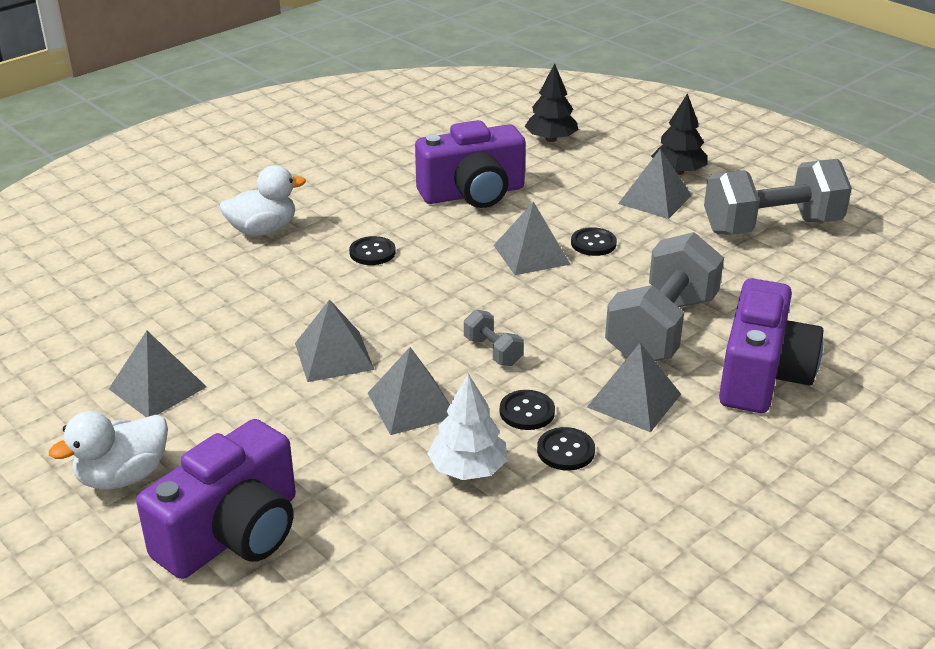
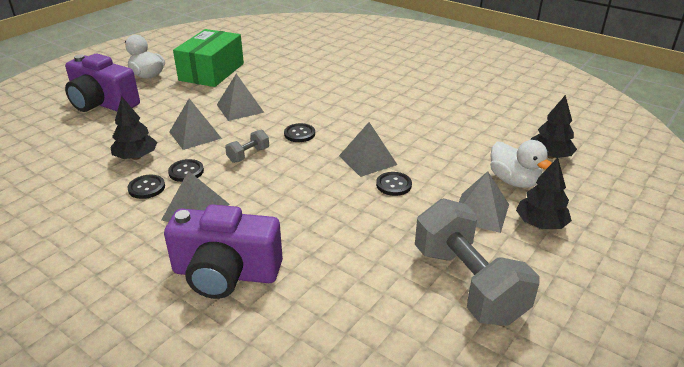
camera: 80 degrees right, 0 degrees up
grey pyramid [109,331,207,417] -> green box [173,29,244,87]
white duck [220,165,306,236] -> white duck moved to [490,140,552,188]
black button [349,236,396,265] -> black button moved to [284,123,315,142]
purple camera [415,120,526,208] -> none
white tree [427,374,508,480] -> black tree [111,96,157,160]
grey dumbbell [605,232,724,361] -> none

